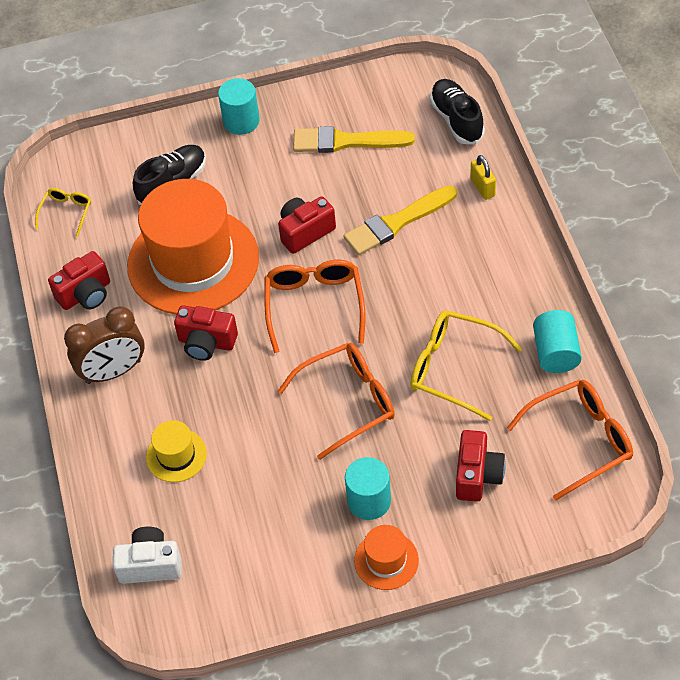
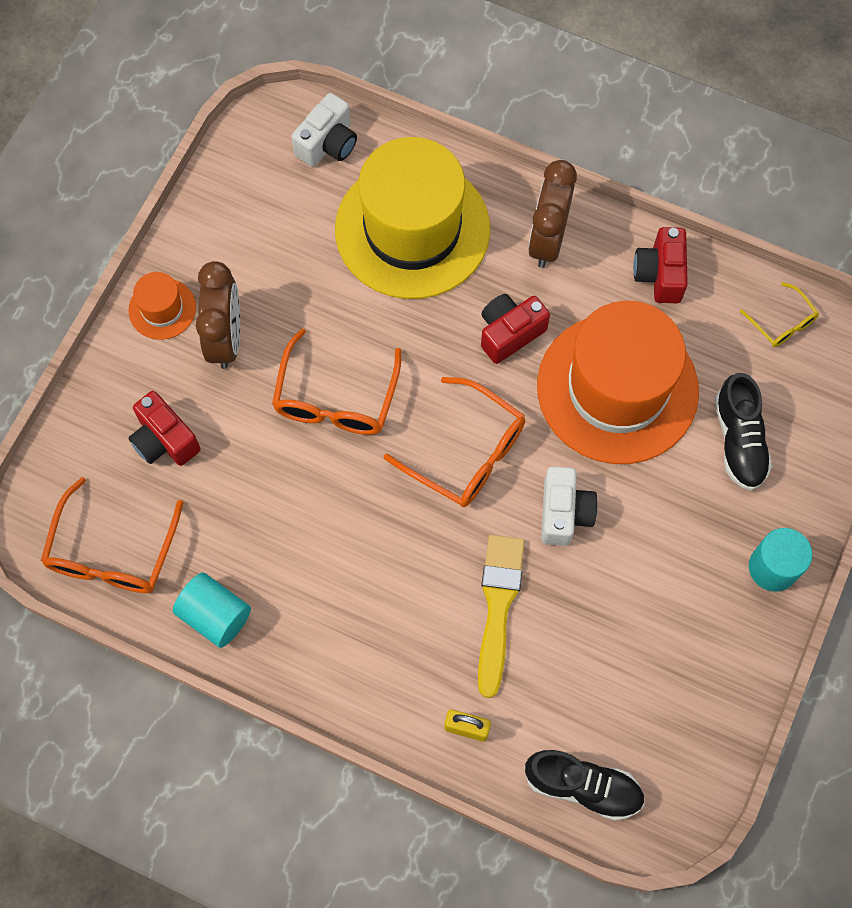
camera: 125 degrees right, 15 degrees up
yellow hat [146,420,207,482] -> yellow hat [335,137,490,299], size x2.35
red camera [278,196,336,254] -> white camera [541,467,598,546]
yellow brush [293,126,415,153] -> none
turquoise cylinder [345,457,391,520] -> brown clock [196,261,240,369]
yellow glasses [410,310,522,421] -> none

